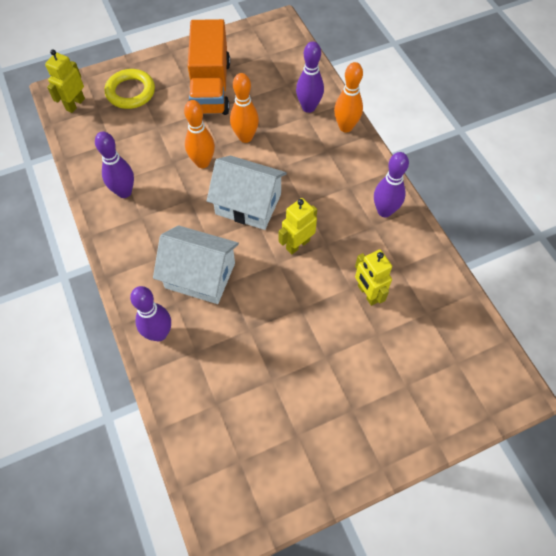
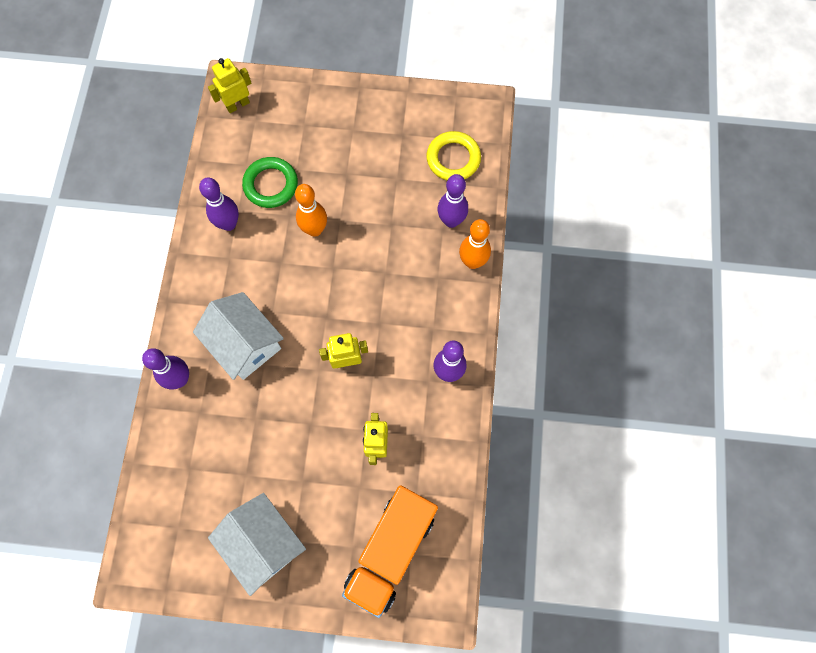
camera: 30 degrees right, 10 degrees up
yellow ring [105,69,155,109] -> yellow ring moved to [426,131,481,180]
orange truck [188,19,230,115] -> orange truck moved to [342,485,438,618]
white house [207,155,287,230] -> white house moved to [208,493,306,596]
orange bowling pin [230,73,259,143] -> none
none -> green ring [242,157,298,208]

